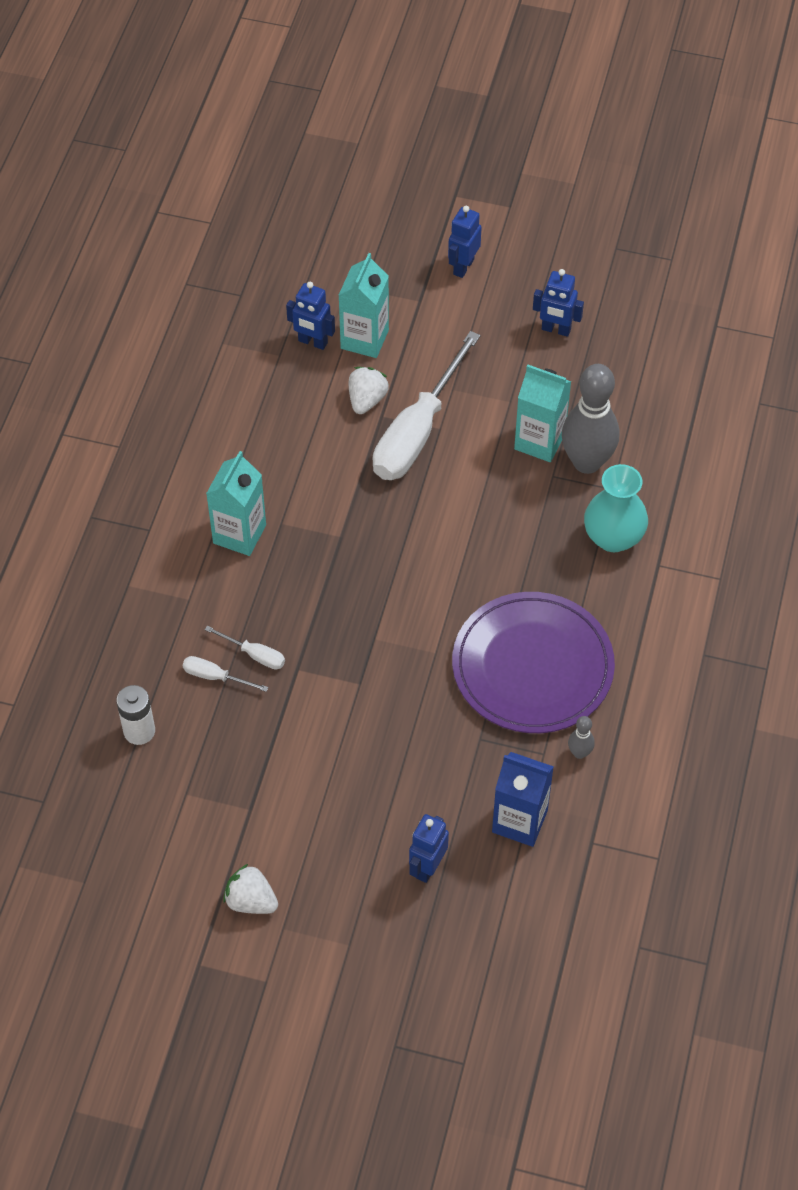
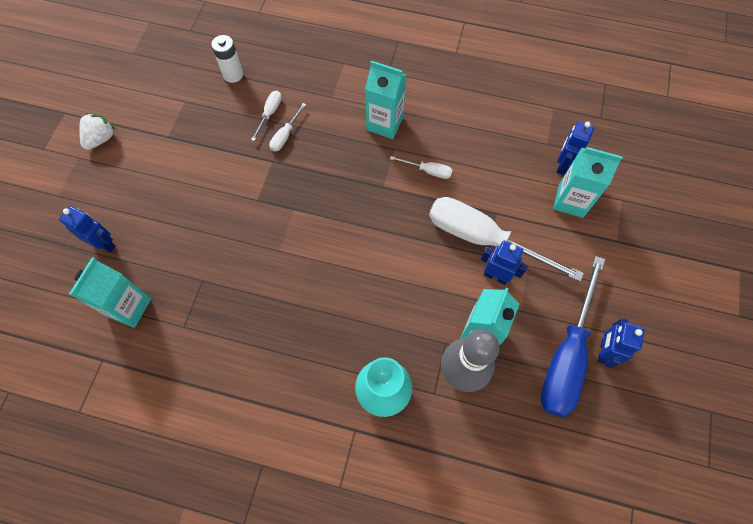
camera: 90 degrees right, 10 degrees up
white strawberry [348,367,389,414] -> none
blue robot [448,206,482,278] -> blue robot moved to [481,241,528,285]
purple plate [452,592,615,733] -> none
blue carton [492,752,554,847] -> turquoise carton [69,257,151,328]
grey bowling pin [568,716,595,759] -> none
none -> white screwdriver [390,156,452,179]
none -> blue screwdriver [541,256,605,418]

